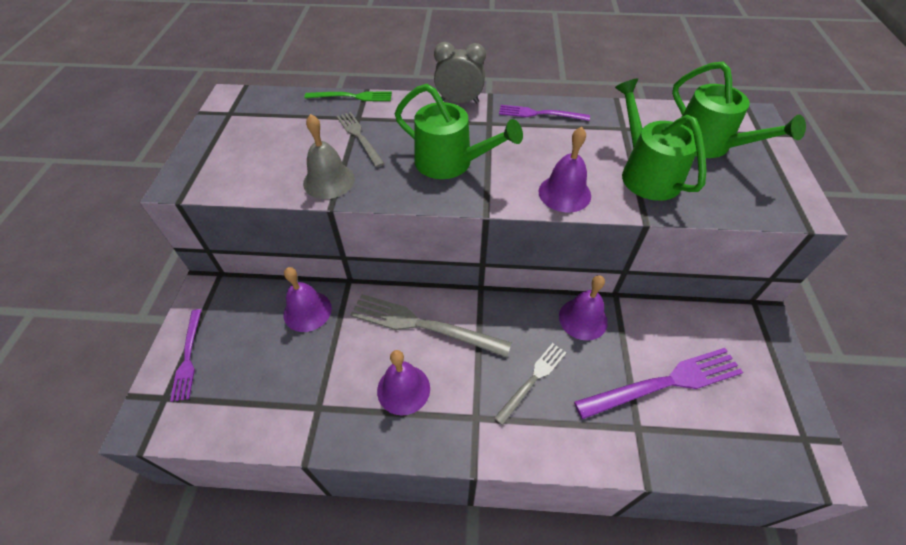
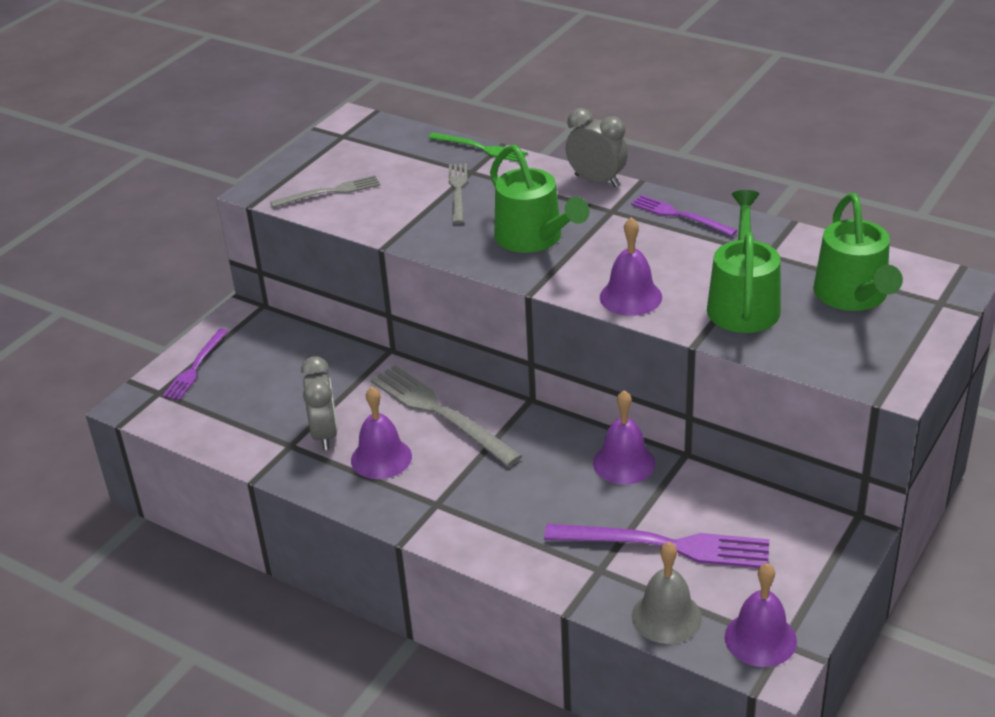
camera: 30 degrees right, 15 degrees down
purple bell [283,267,332,332] -> purple bell moved to [725,563,797,667]
grey bell [303,114,355,199] -> grey bell moved to [632,542,702,644]
grey fork [494,343,566,425] -> grey fork moved to [270,175,380,208]
none -> grey clock [301,356,338,450]

